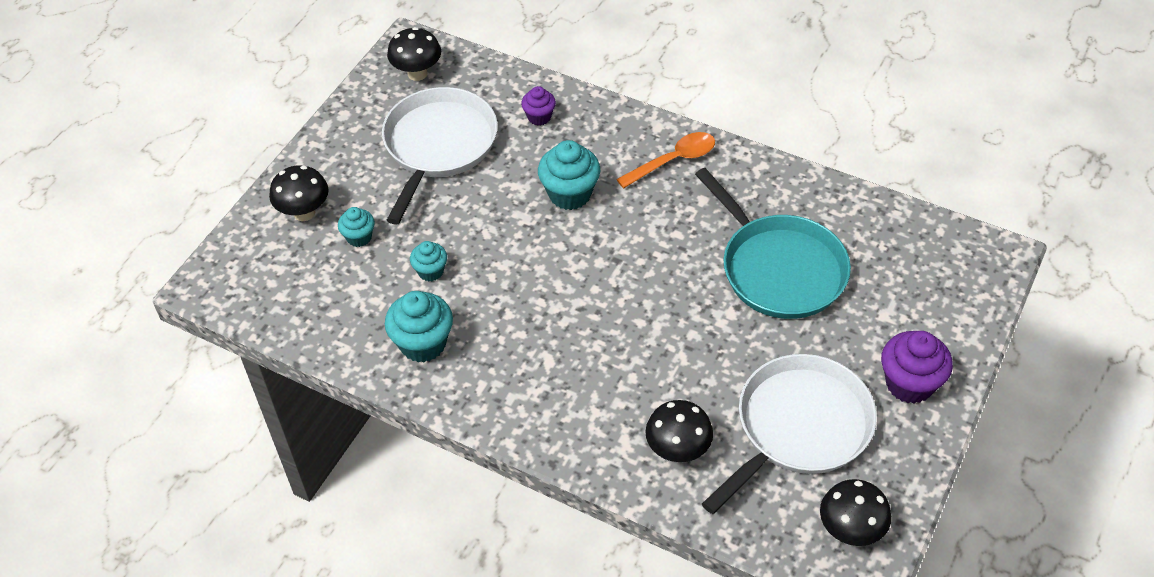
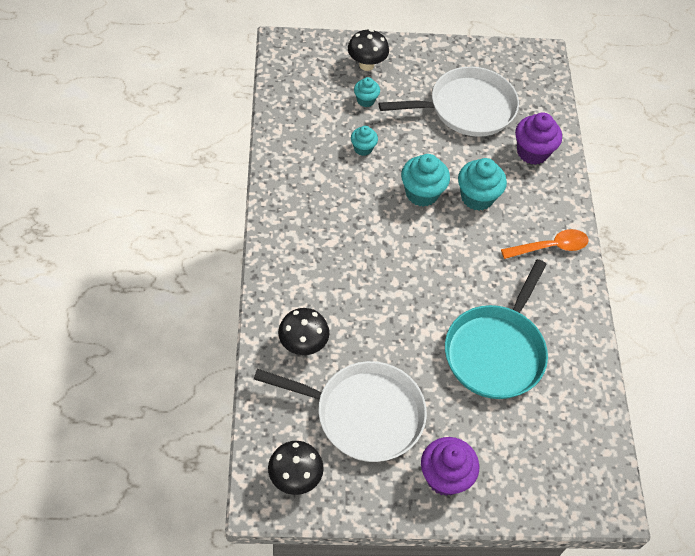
camera: 55 degrees right, 5 degrees up
turquoise cupcake [385,291,453,362] -> turquoise cupcake moved to [401,154,450,207]
black mushroom [387,27,441,81] -> none
purple cupcake [521,86,556,126] -> purple cupcake [515,113,562,165], size x1.72
orange spoon [616,132,715,188] -> orange spoon turned 45 degrees counterclockwise [501,229,589,259]

